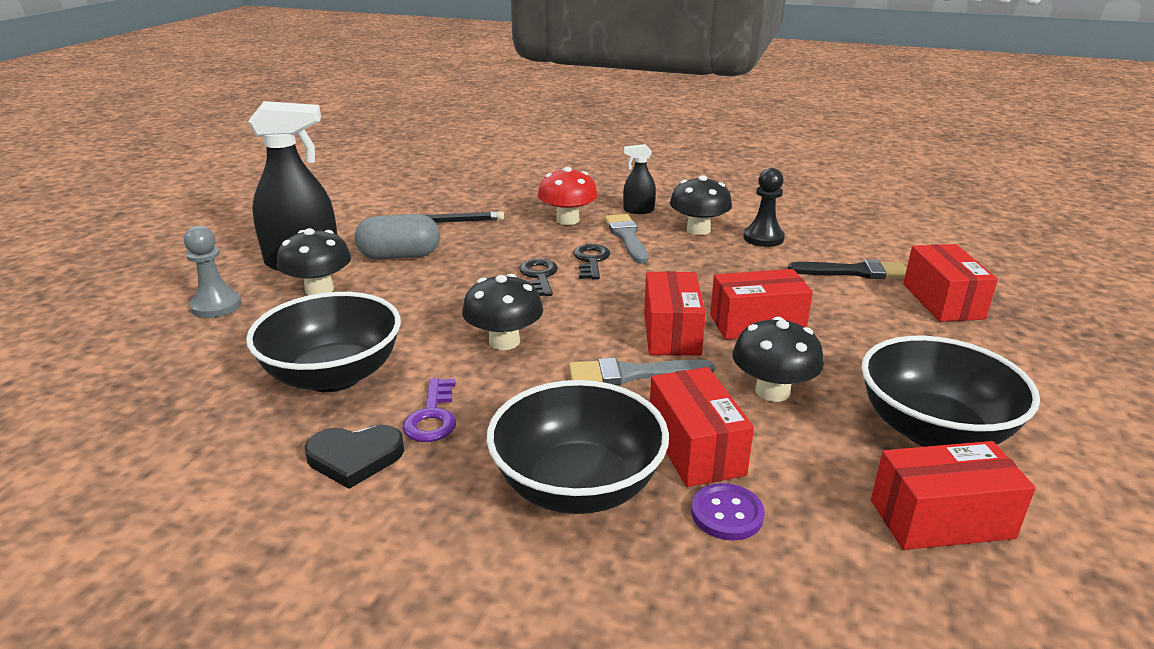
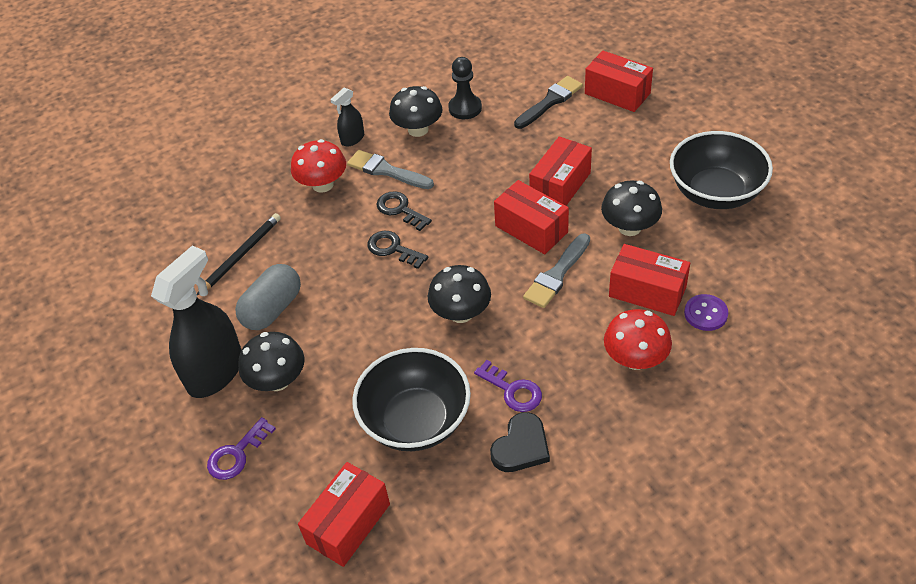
camera: 45 degrees left, 20 degrees up
grey pawn [184,226,242,318] -> purple key [207,417,276,480]
black bowl [487,380,669,514] -> red mushroom [604,309,672,370]
red box [871,441,1036,550] -> red box moved to [298,462,390,567]

